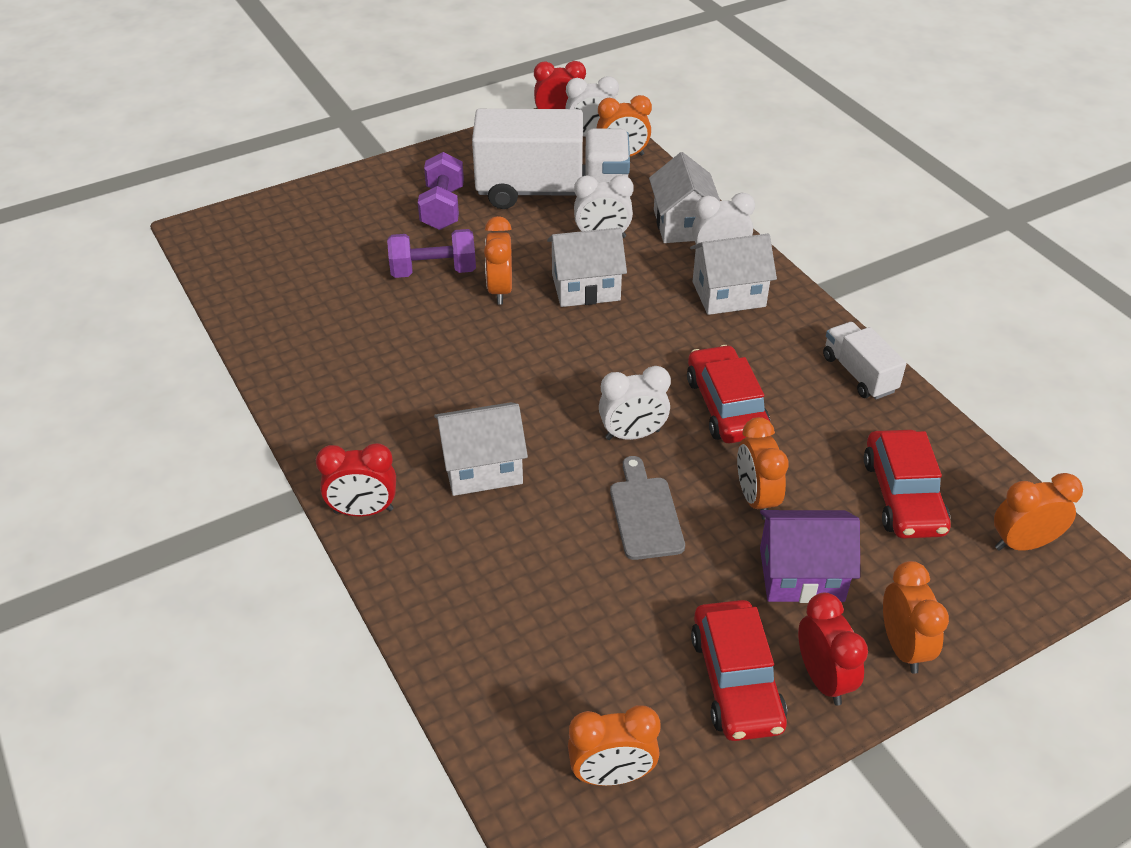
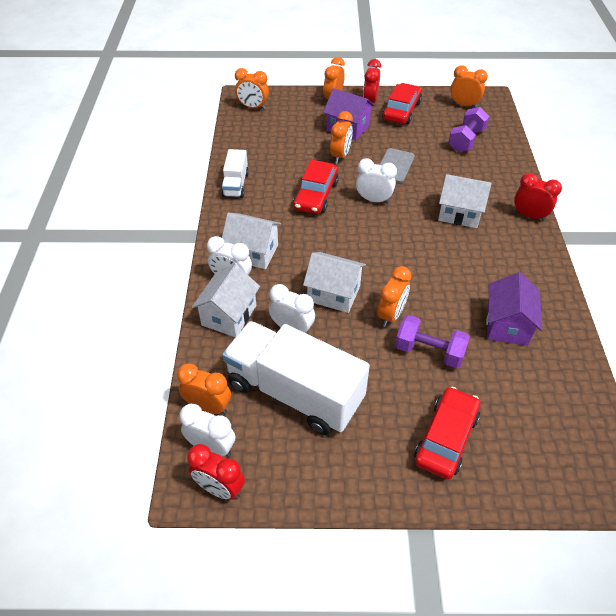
camera: 150 degrees left, 5 degrees up
purple dumbbell [418,152,464,230] -> purple dumbbell moved to [448,107,490,152]
red car [864,430,951,538] -> red car moved to [414,387,480,480]
none -> purple house [486,272,542,346]

